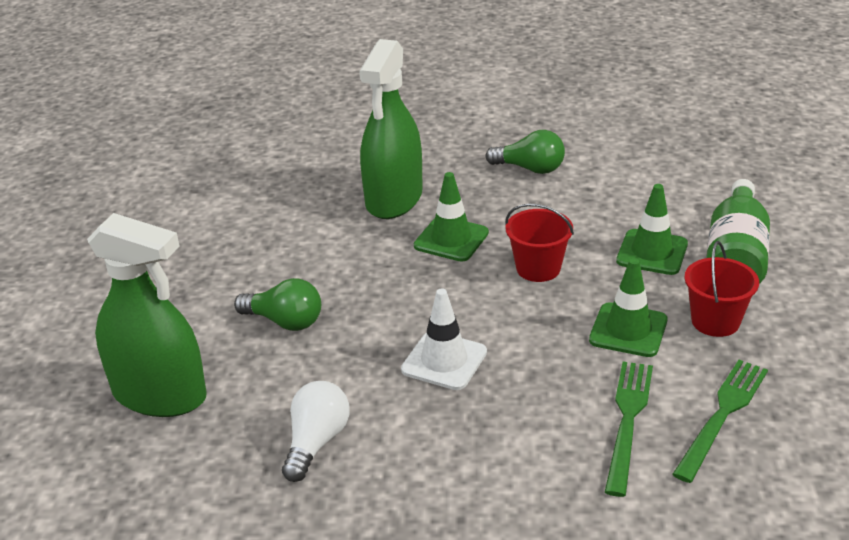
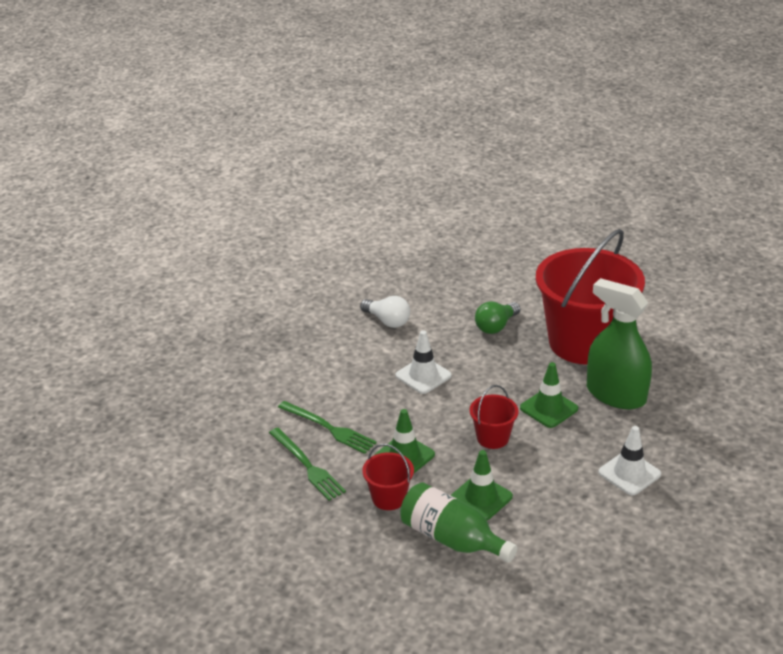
camera: 110 degrees right, 0 degrees up
green spray bottle [87,213,207,417] -> none
green light bulb [485,130,565,174] -> white traffic cone [598,426,661,495]
none -> red bucket [536,229,645,365]

